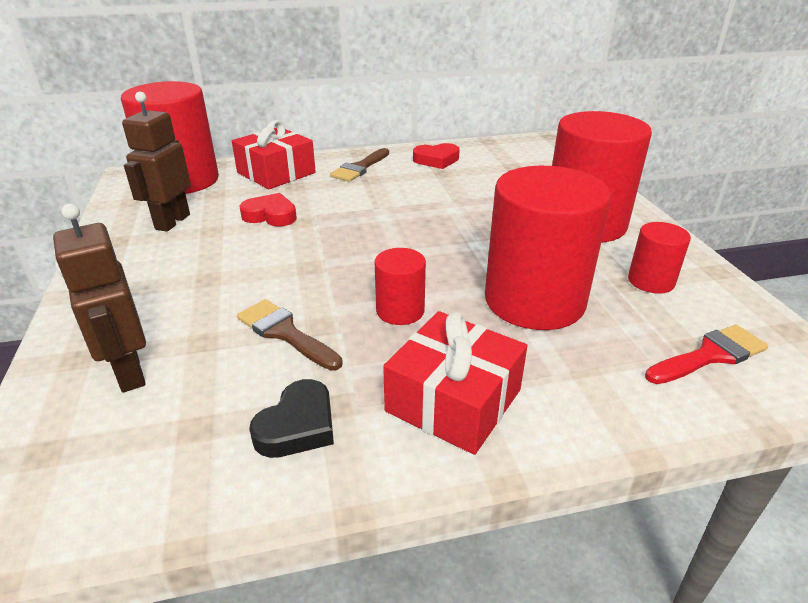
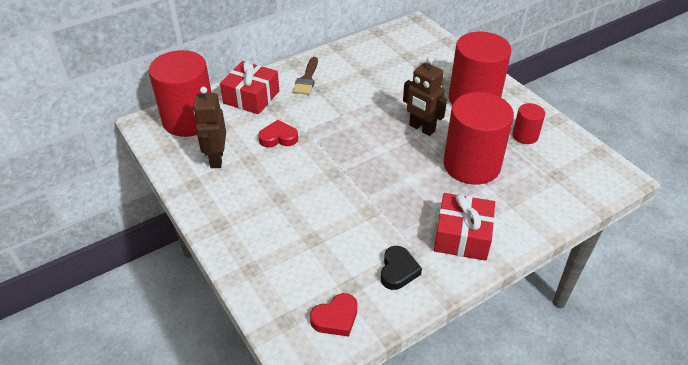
camera: 20 degrees left, 10 degrees up
brown robot [53,204,146,392] -> brown robot moved to [403,57,447,136]
brown brush [237,299,343,371] -> none
red cylinder [375,248,426,325] -> none
red heart [413,143,460,169] -> red heart moved to [310,293,357,337]
red brush [645,325,768,384] -> none

